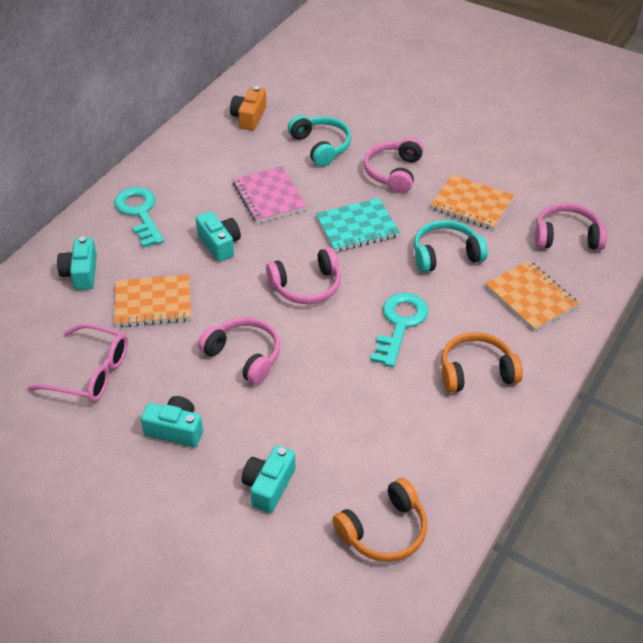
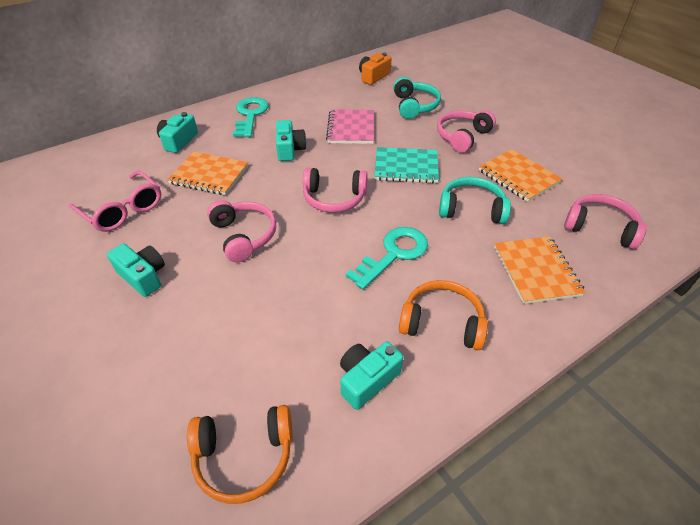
camera: 25 degrees right, 0 degrees up
turquoise camera [242,445,295,513] -> turquoise camera moved to [340,342,403,410]

